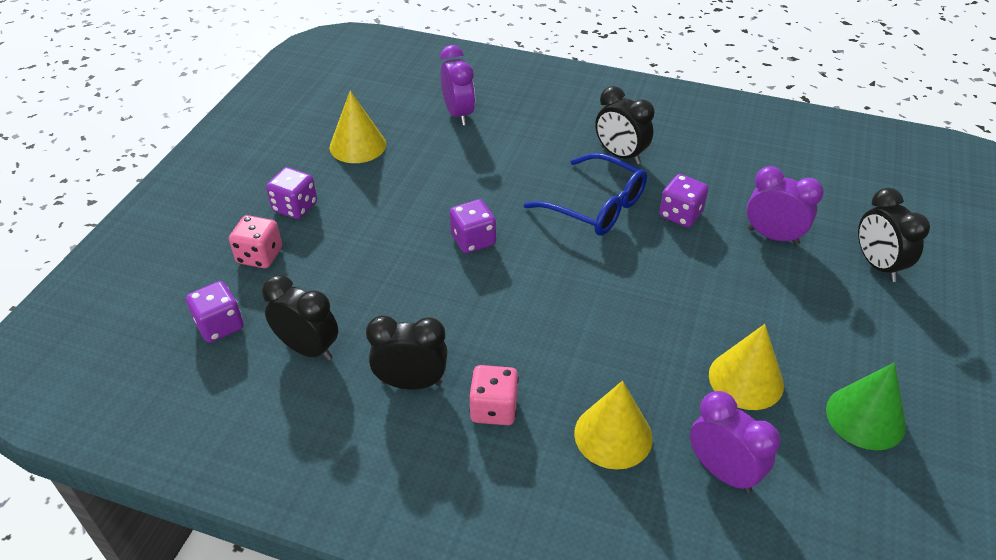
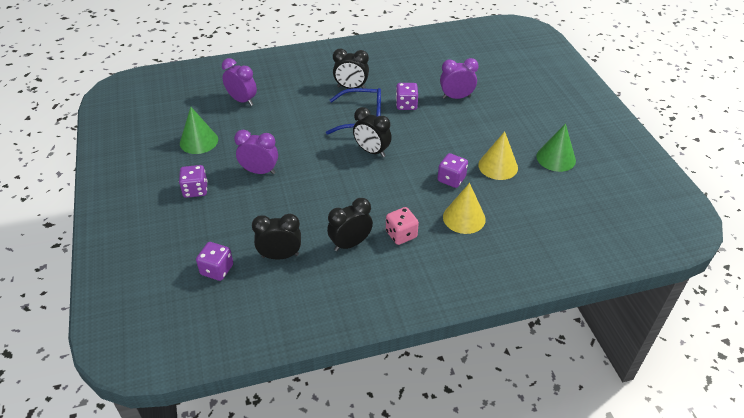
camera: 35 degrees left, 0 degrees up
pink dice [229,215,282,268] -> none
yellow cone [330,91,386,163] -> green cone [180,107,218,154]
purple dice [450,199,496,253] -> purple dice moved to [437,153,468,188]
purple clock [690,391,781,493] -> purple clock moved to [234,130,278,174]
black clock [858,188,930,282] -> black clock moved to [353,107,392,157]

